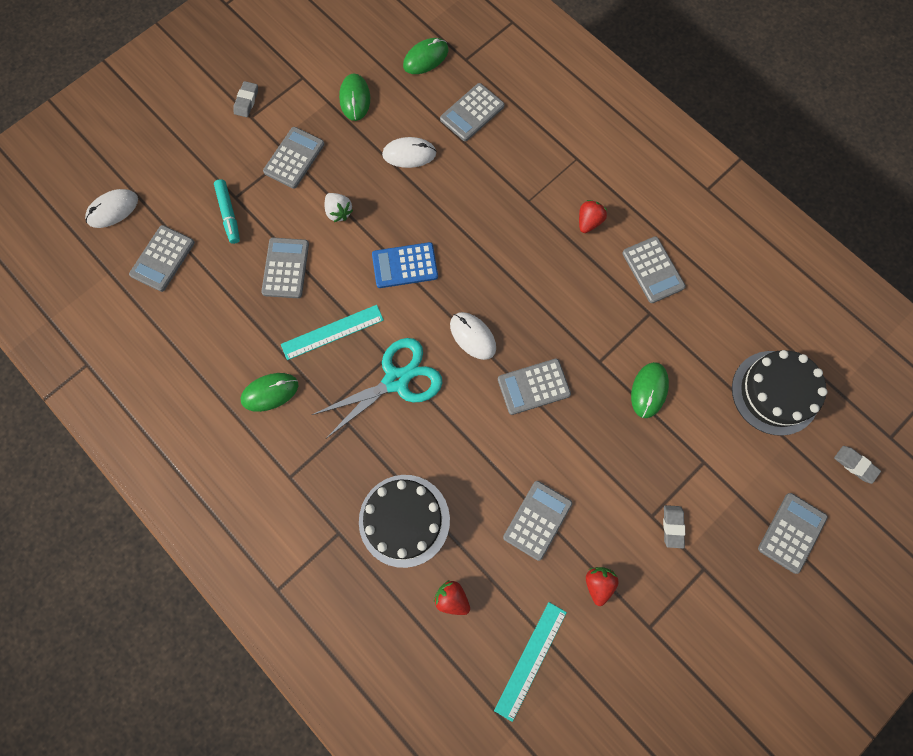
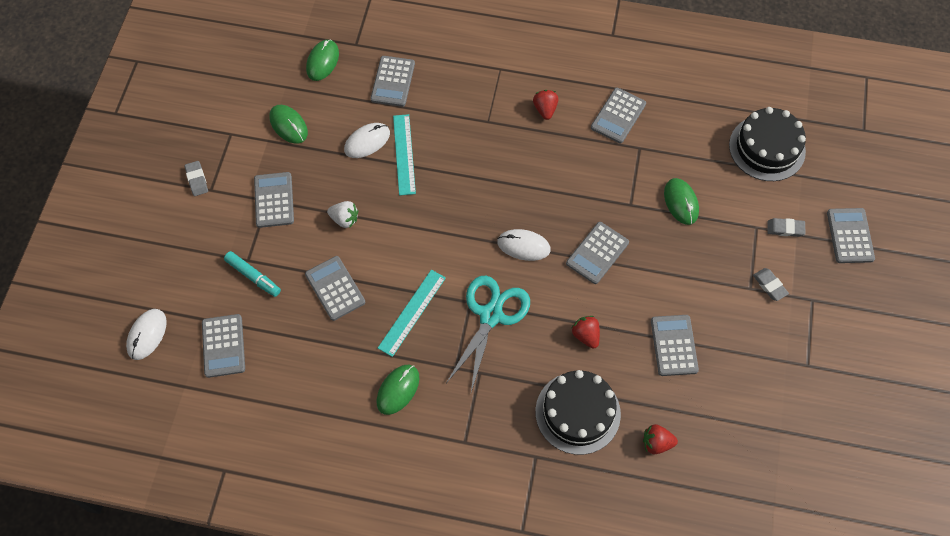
camera: 35 degrees left, 10 degrees down
blue calculator [372,242,438,288] -> none
turquoise ruler [494,602,567,722] -> turquoise ruler moved to [393,114,416,196]
red strawberry [586,567,619,606] -> red strawberry moved to [571,316,600,349]
grey calculator [622,236,686,303] -> grey calculator turned 90 degrees clockwise [591,88,646,143]
grey eraser [834,446,881,484] -> grey eraser moved to [767,218,805,237]

